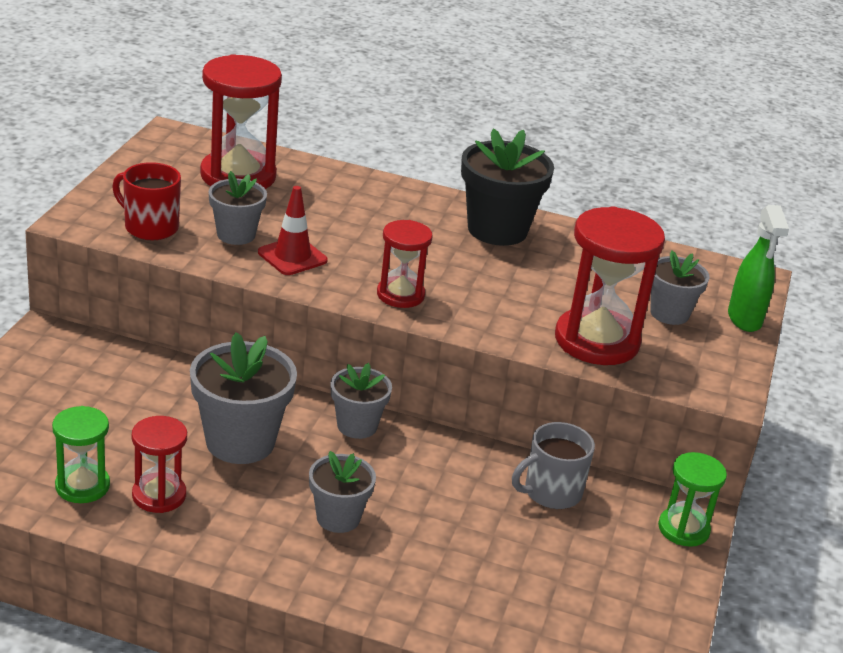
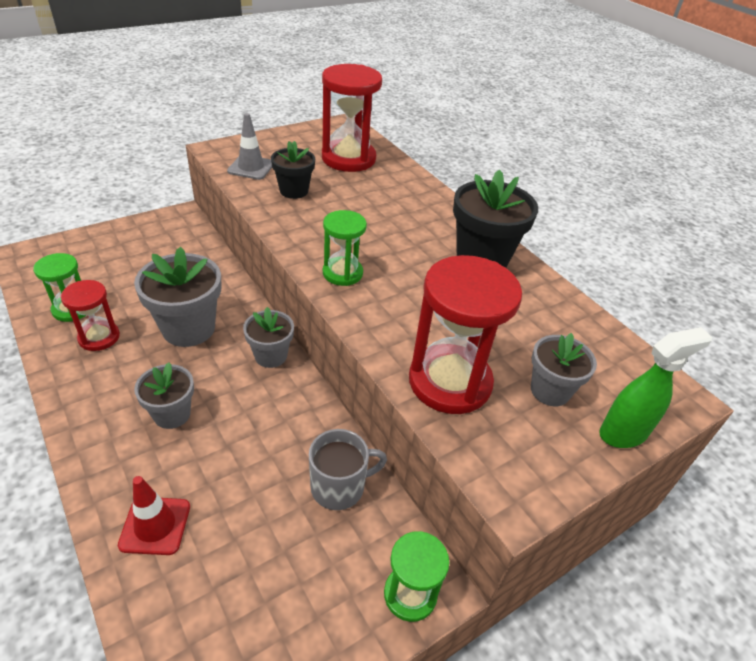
camera: 40 degrees right, 10 degrees up
red mug [112,162,181,240] -> grey traffic cone [227,113,272,180]
grey flower pot [208,171,267,245] -> black flower pot [271,141,315,199]
red traffic cone [258,186,328,275] -> red traffic cone moved to [118,476,190,555]
red hourglass [377,220,433,308] -> green hourglass [323,210,367,286]
grey mug [512,422,595,509] -> grey mug turned 150 degrees clockwise [309,429,387,510]
green spray bottle [728,205,789,332] -> green spray bottle turned 150 degrees counterclockwise [599,327,712,448]

